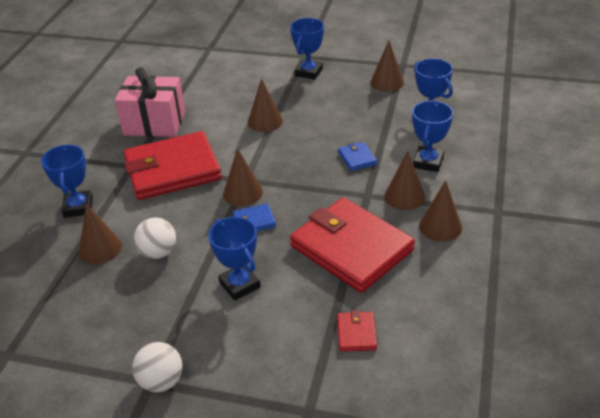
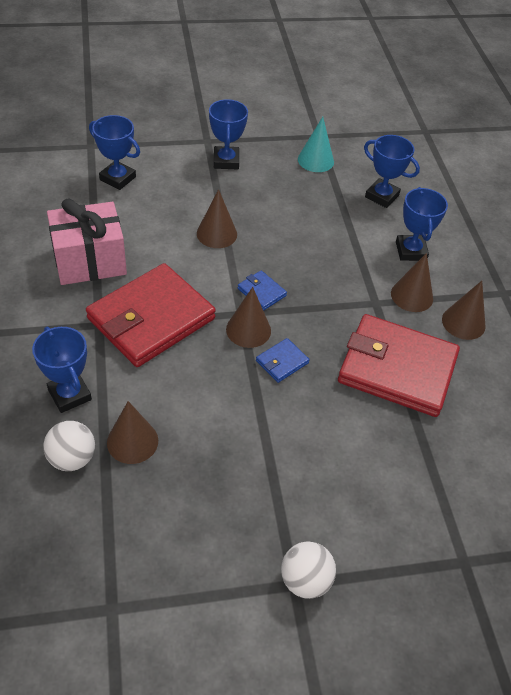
camera: 30 degrees left, 10 degrees up
white ball [134,217,176,259] -> white ball moved to [43,421,95,471]
blue trophy [208,217,261,301] -> blue trophy moved to [89,115,140,190]
red wallet [337,310,377,352] -> none
blue wallet [338,142,377,171] -> blue wallet moved to [238,271,287,311]
brown cone [371,41,404,91] -> turquoise cone [298,117,334,172]

